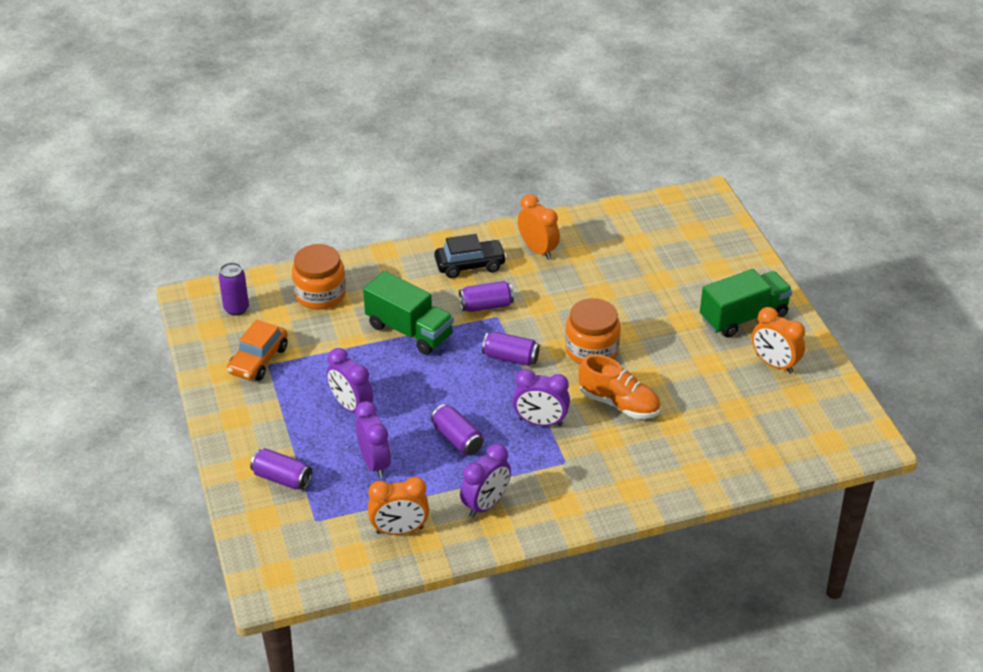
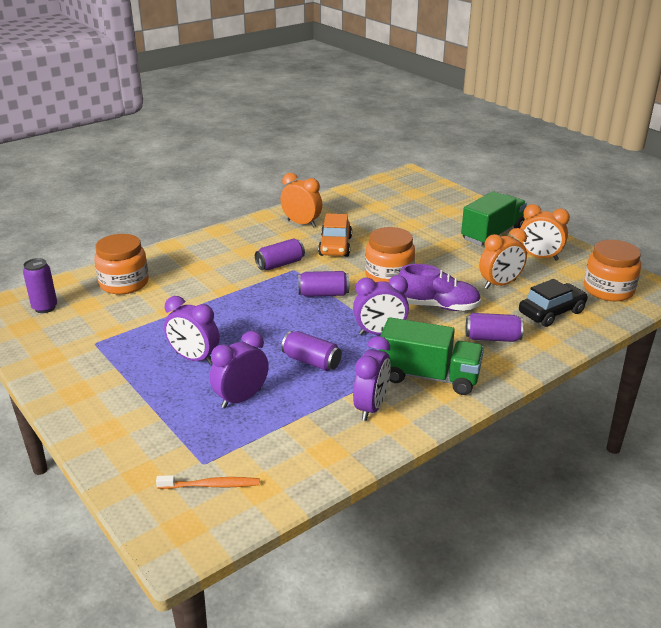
camera: 20 degrees left, 10 degrees down
orange car [227,319,288,381] -> orange car moved to [318,214,352,257]
purple can [250,448,312,490] -> purple can moved to [465,313,524,342]
purple clock [355,401,391,478] -> purple clock turned 90 degrees counterclockwise [210,331,269,408]
green truck [363,271,454,355] -> green truck moved to [379,317,484,395]
orange clock [368,477,429,535] -> orange clock moved to [479,228,527,289]
black car [434,234,507,278] -> black car moved to [519,279,588,327]
orange shoe [578,354,661,419] -> purple shoe [399,264,481,311]
none -> orange toothbrush [156,475,260,489]
none -> orange jar [584,240,641,301]

